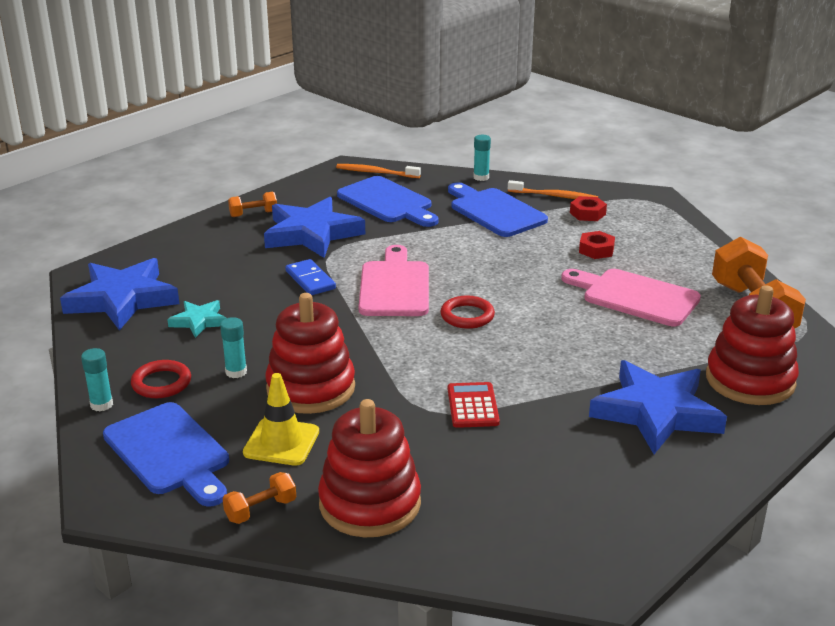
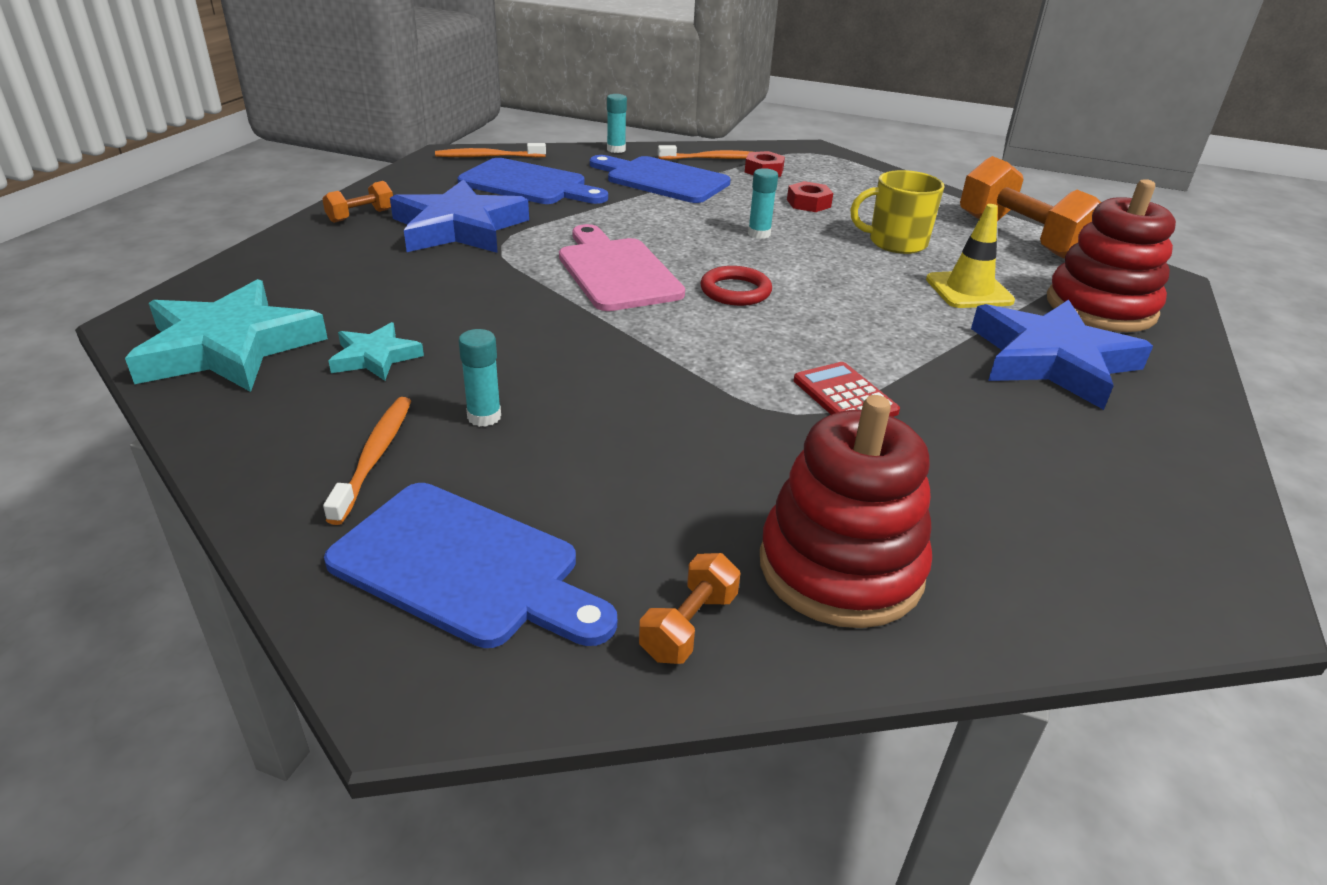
camera: 25 degrees left, 5 degrees up
blue star [60,258,179,330] -> turquoise star [125,279,328,392]
turquoise glue stick [81,348,113,411] -> turquoise glue stick moved to [748,168,778,239]
red ring [131,360,191,398] -> orange toothbrush [323,397,411,525]
yellow traffic cone [243,373,319,466] -> yellow traffic cone moved to [926,204,1015,308]
red stacking toy [265,293,355,414] -> none
blue domino [285,259,336,295] -> none
pink cutting board [561,269,701,326] -> yellow mug [850,170,945,254]

